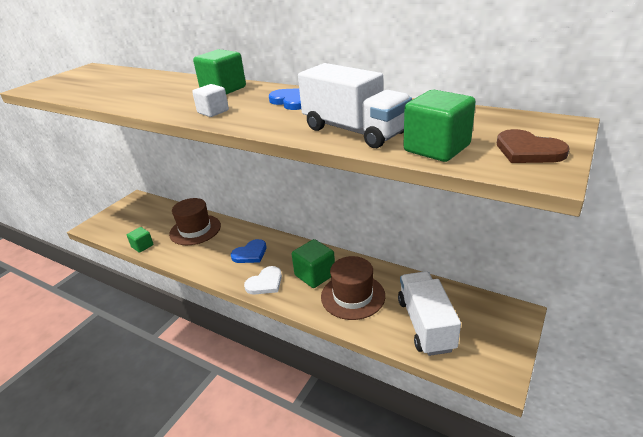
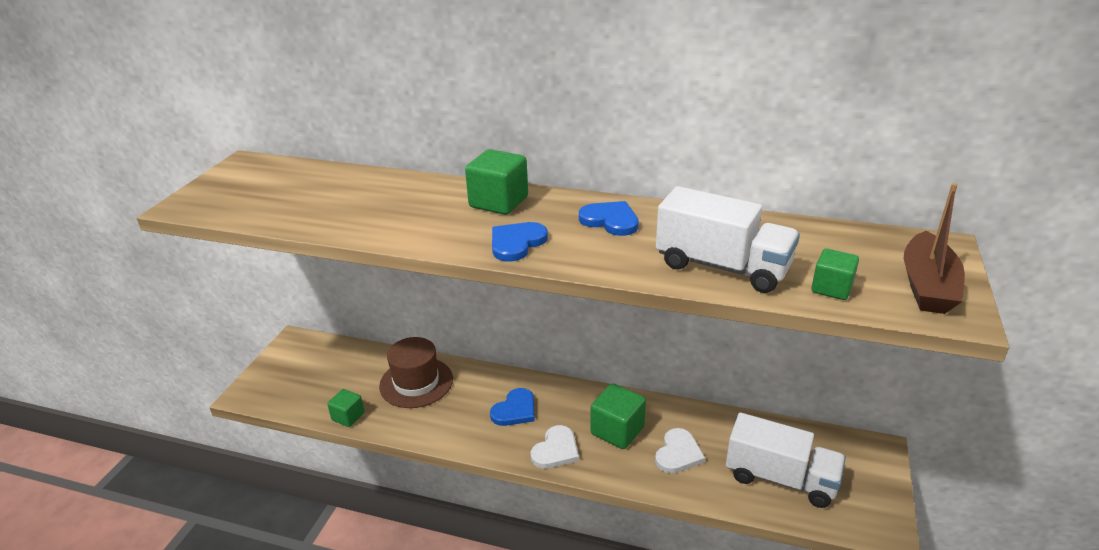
camera: 15 degrees left, 0 degrees up
white cube [192,84,229,117] -> blue heart [492,222,548,262]
brown hat [321,256,385,320] -> white heart [655,428,705,473]
white truck [398,271,461,356] -> white truck turned 135 degrees clockwise [726,412,846,508]
green cube [403,90,476,162] -> green cube [811,249,859,300], size x0.62
brown heart [497,129,570,163] -> brown boat [904,183,965,314]

